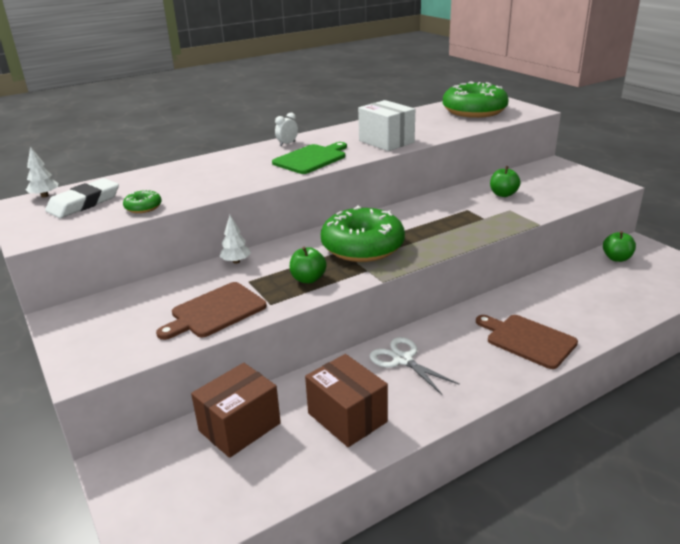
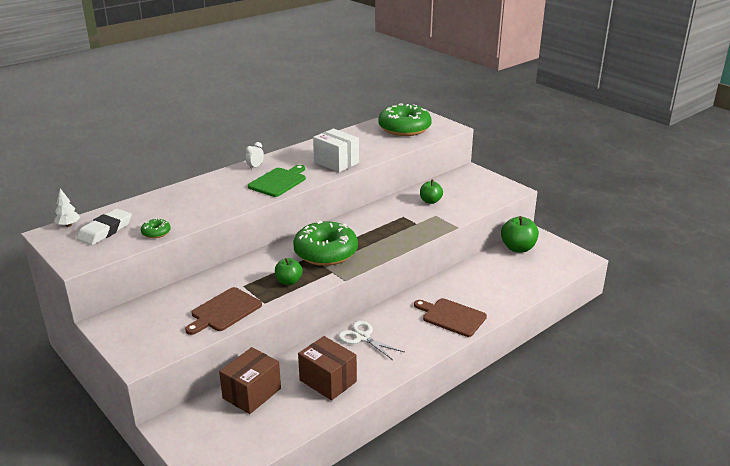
camera: 10 degrees left, 0 degrees up
white tree [219,215,251,264] -> none
green apple [603,231,636,262] -> green apple [501,216,539,252], size x1.58

